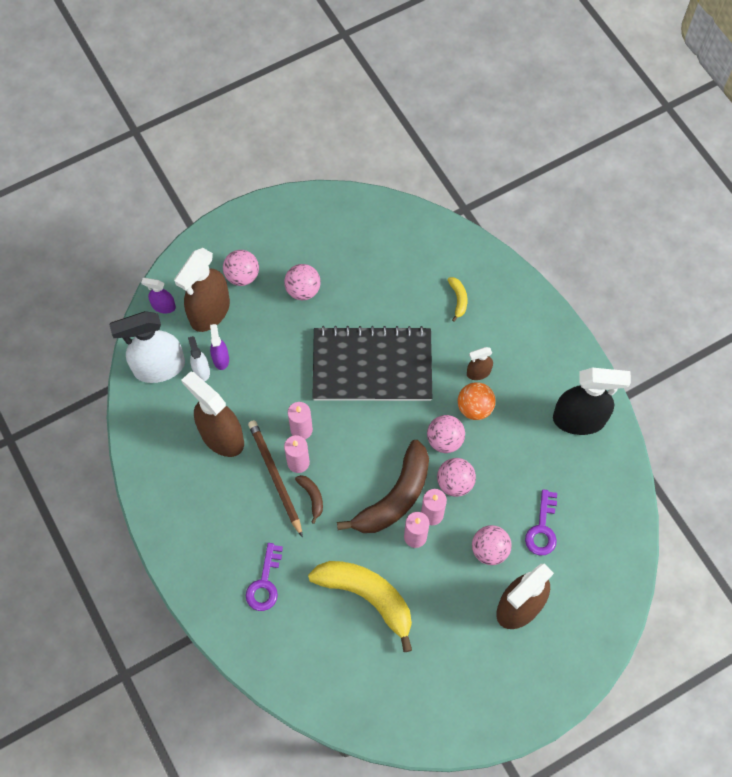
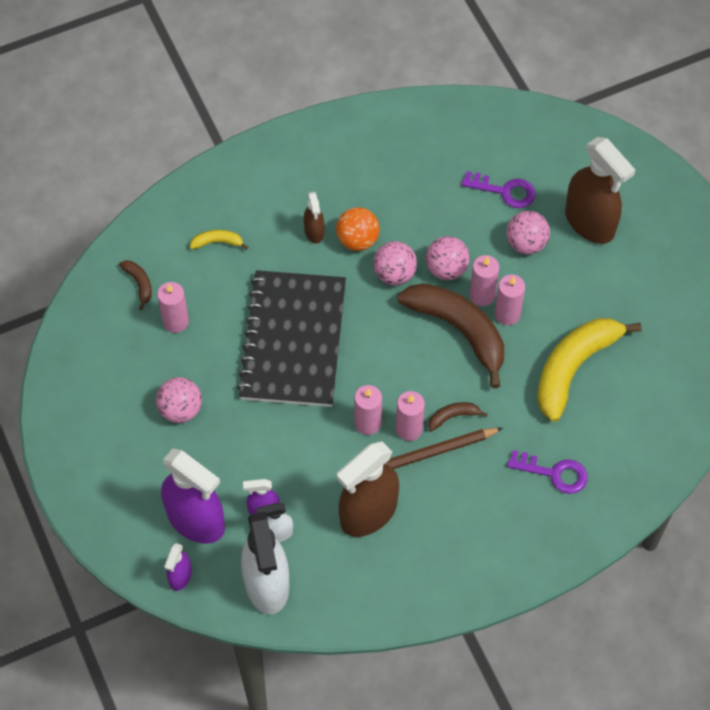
camera: 85 degrees left, 5 degrees down
brown spray bottle [174,248,230,332] -> purple spray bottle [161,448,225,544]
pink ball [223,250,259,286] -> none
black spray bottle [553,368,631,435] -> none
none -> brown banana [119,260,152,310]
none -> pink candle [157,282,189,333]

